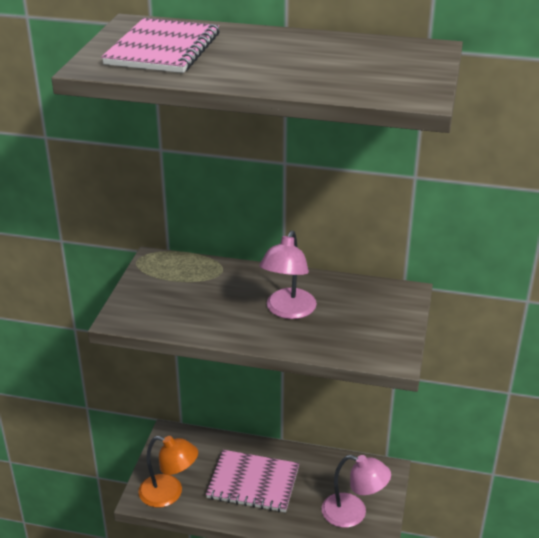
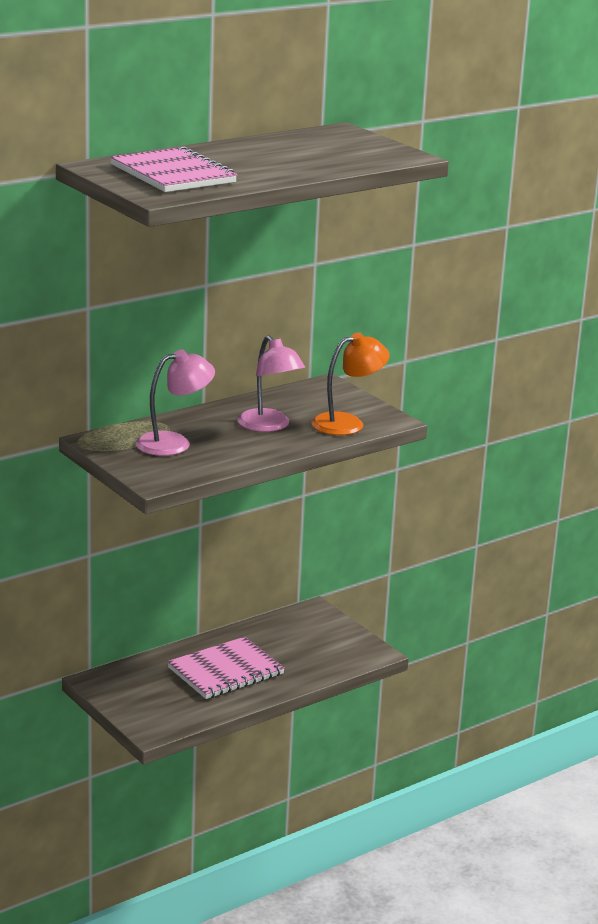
camera: 50 degrees left, 10 degrees down
orange lamp [138,436,198,507] -> orange lamp moved to [311,332,390,435]
pink lamp [322,455,391,528] -> pink lamp moved to [136,349,215,456]

